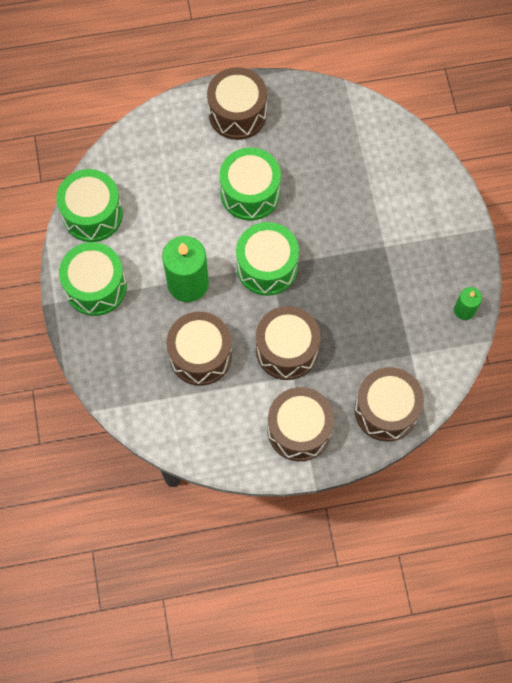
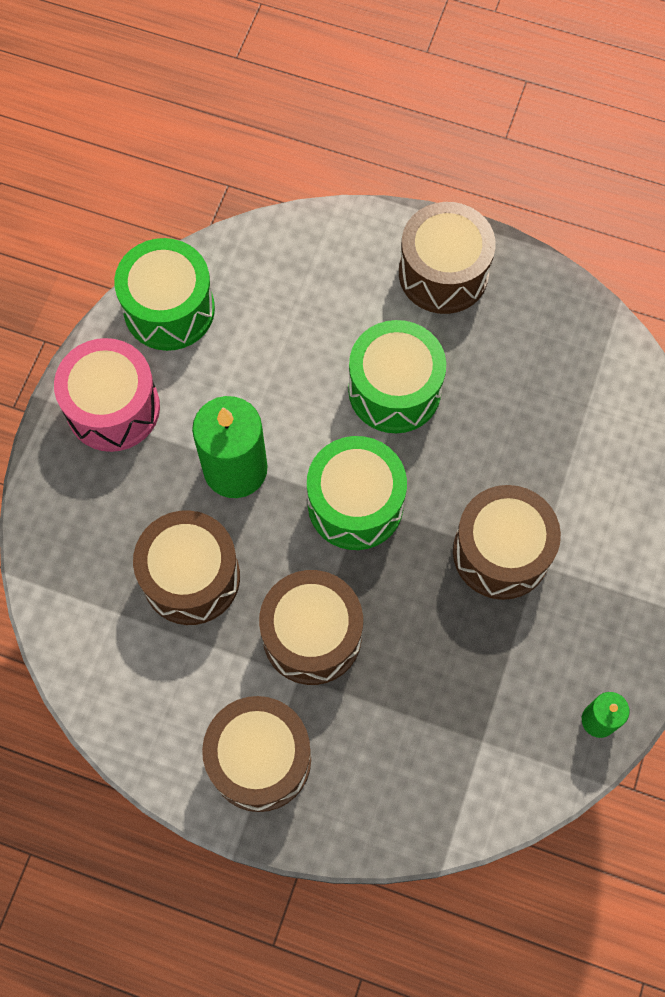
camera: 30 degrees right, 0 degrees up
green drum [59,242,127,316] -> pink drum [54,338,160,452]
brown drum [355,367,424,441] -> brown drum moved to [453,485,561,600]

